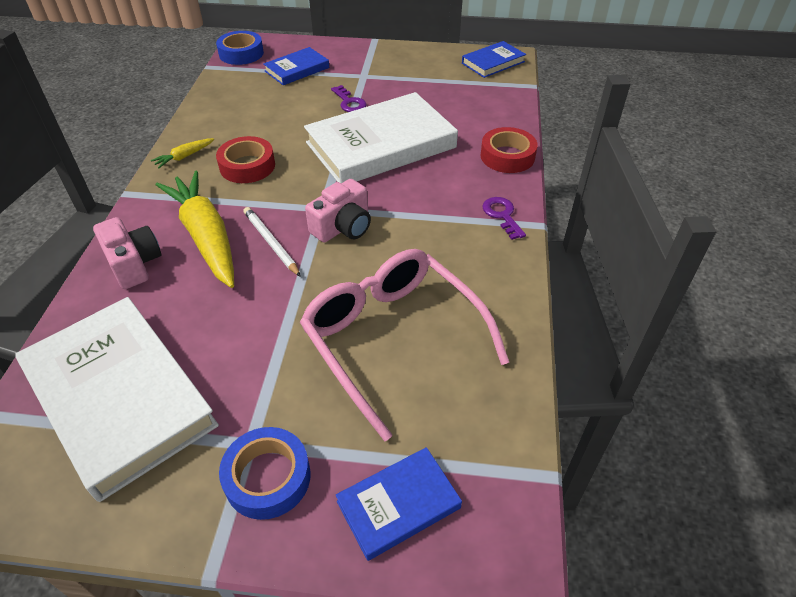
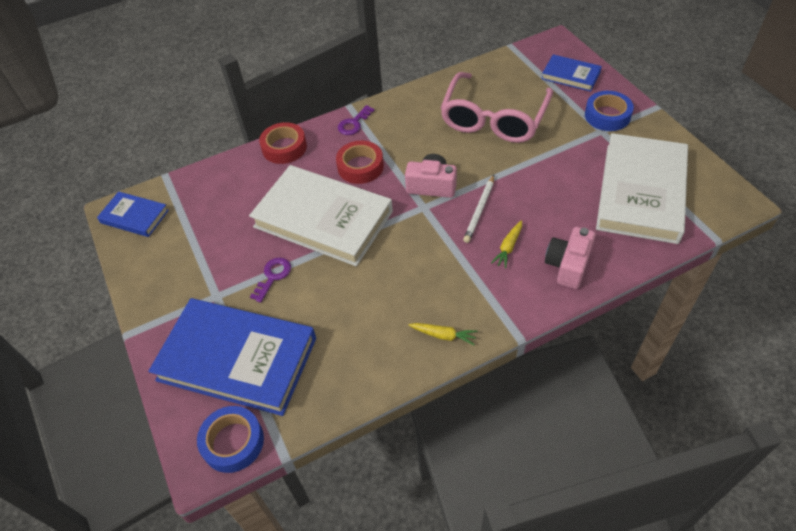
camera: 120 degrees left, 5 degrees up
yellow carrot [156,171,234,288] -> yellow carrot [491,220,522,268], size x0.42
red tape [216,136,275,183] -> red tape moved to [336,141,384,184]
blue book [264,47,329,85] -> blue book [148,298,316,416], size x2.02

